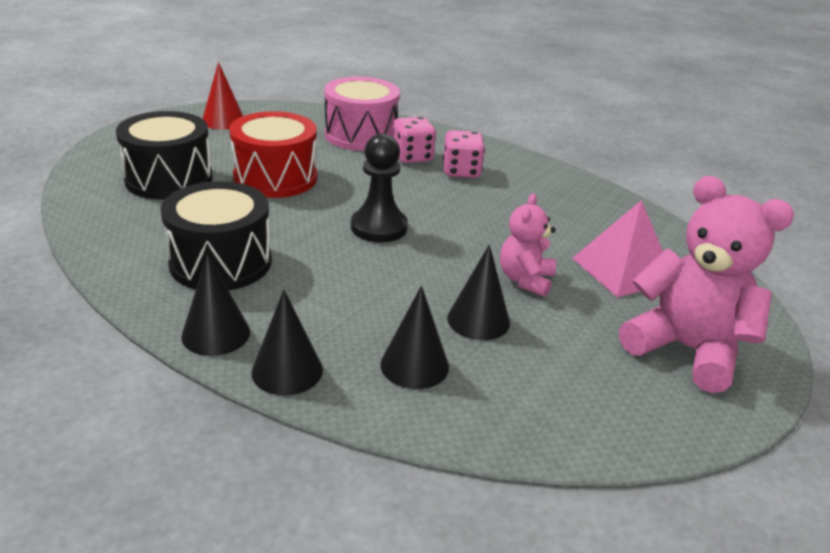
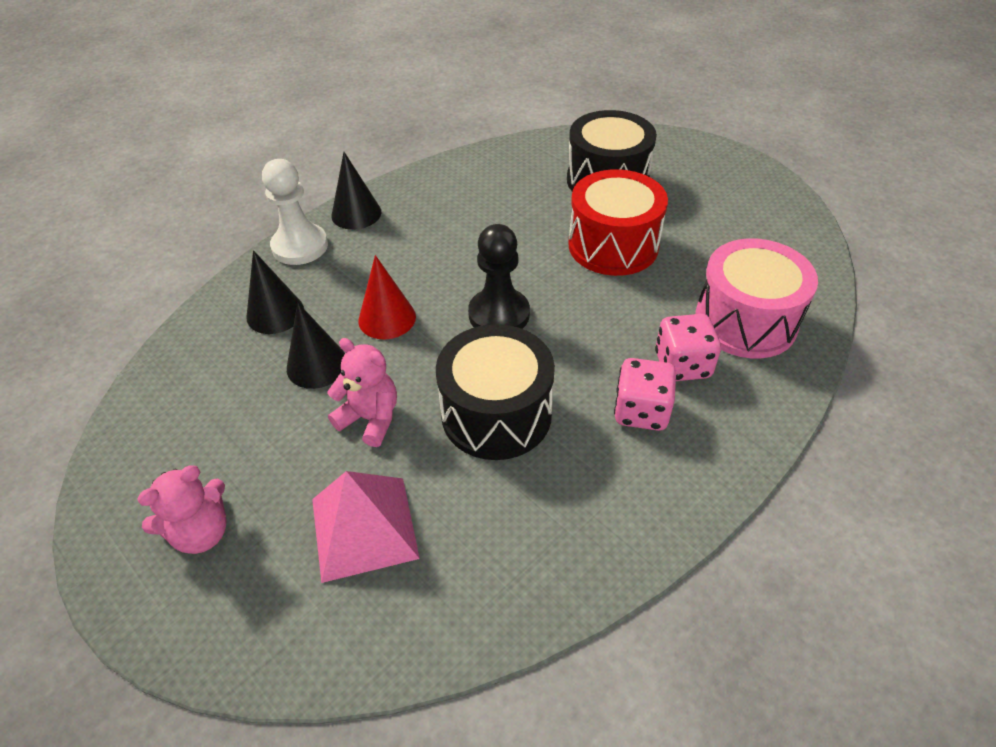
camera: 105 degrees right, 15 degrees up
black drum [161,181,272,291] -> black drum moved to [436,324,555,460]
red cone [203,62,243,130] -> red cone moved to [358,255,416,339]
black cone [252,290,323,396] -> white pawn [262,159,328,265]
pink teddy bear [619,176,794,393] -> pink teddy bear [137,465,227,554], size x0.56

